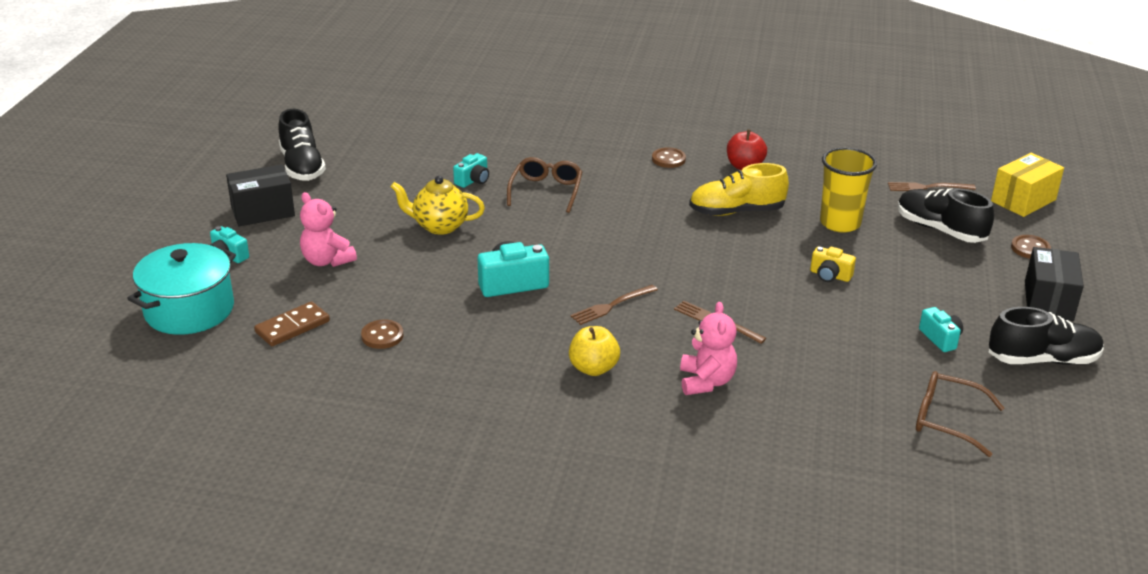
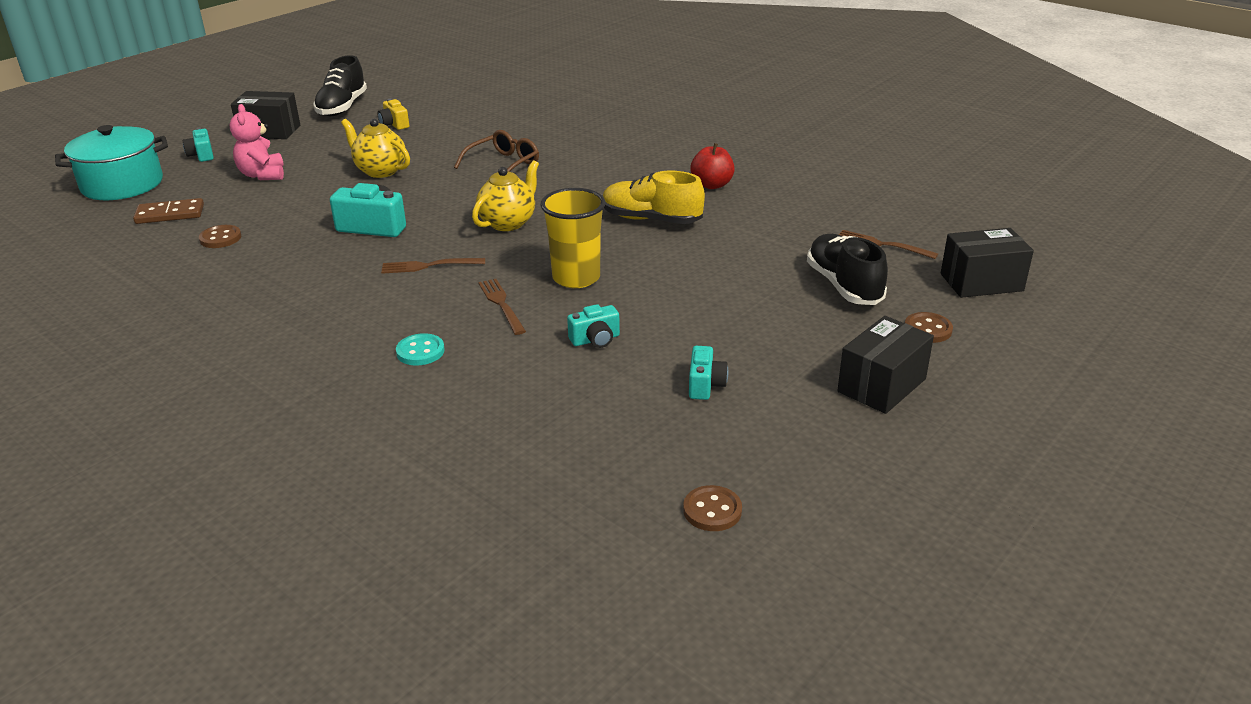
camera: 30 degrees right, 0 degrees up
turquoise camera [453,153,489,188] -> turquoise camera moved to [567,304,620,348]
yellow apple [569,326,620,376] -> none
brown button [652,148,686,168] -> brown button moved to [683,485,742,531]
pink teddy bear [680,302,737,395] -> turquoise button [396,333,445,365]
yellow camera [810,246,856,282] -> yellow camera moved to [378,99,409,130]
yellow cup [820,147,877,233] -> yellow cup moved to [540,188,605,288]
brown glasses [916,371,1004,457] -> none
black shoe [989,307,1104,365] -> none
yellow box [991,153,1064,217] -> black box [941,228,1034,298]
none -> yellow teapot [472,160,539,231]

